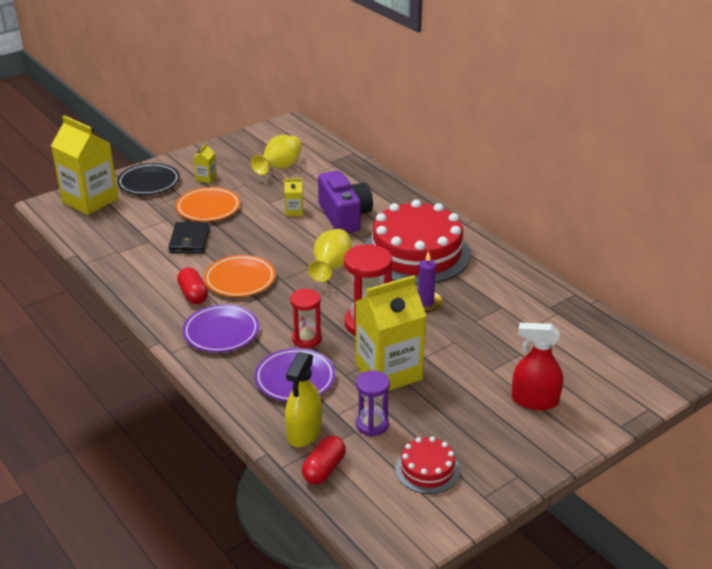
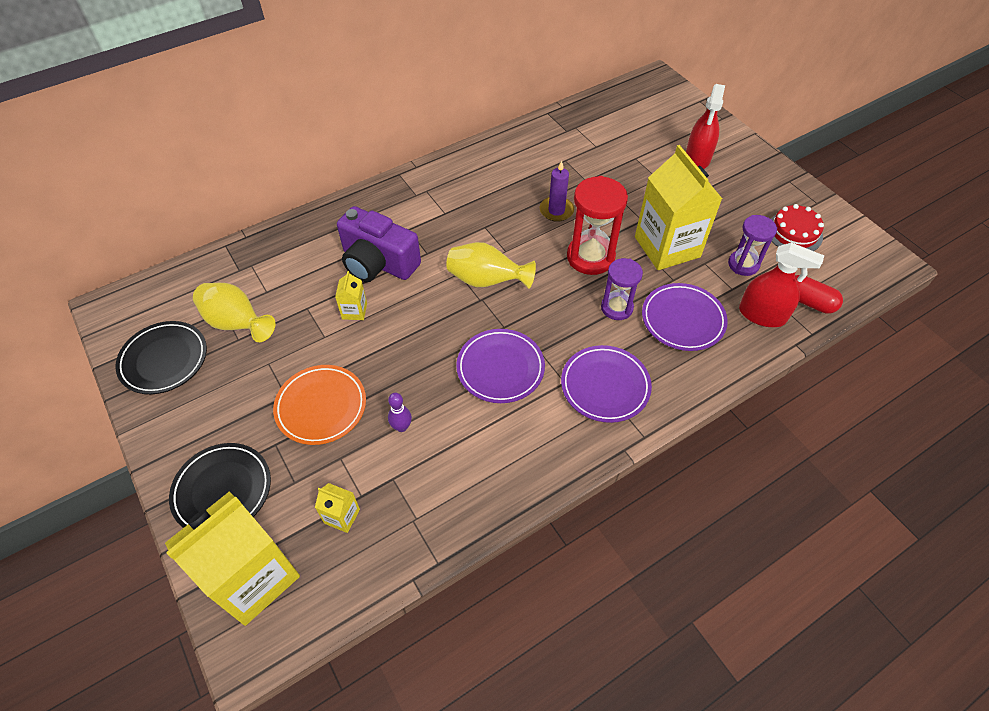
camera: 85 degrees left, 20 degrees up
black wallet [168,222,210,253] -> purple bowling pin [388,393,412,432]
red capsule [177,267,208,304] -> none
yellow carton [193,143,217,183] -> yellow carton moved to [315,483,360,533]
orange plate [204,255,276,297] -> purple plate [456,329,545,403]
yellow spray bottle [285,352,322,447] -> red spray bottle [739,242,824,327]
red hourglass [290,288,322,348] -> purple hourglass [601,258,643,320]
purple camera [318,171,373,233] -> purple camera turned 135 degrees counterclockwise [337,206,421,282]
red cake [365,200,471,284] -> none
none -> black plate [115,321,207,394]

